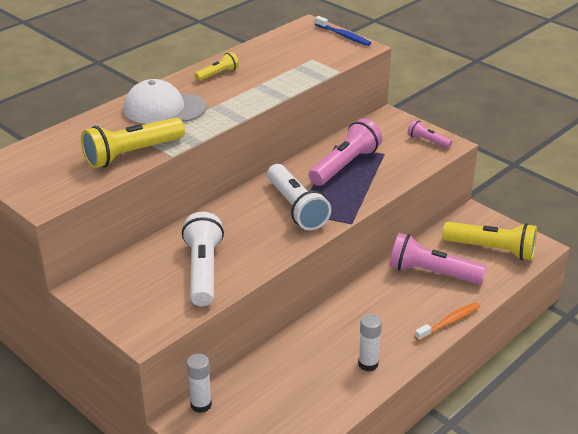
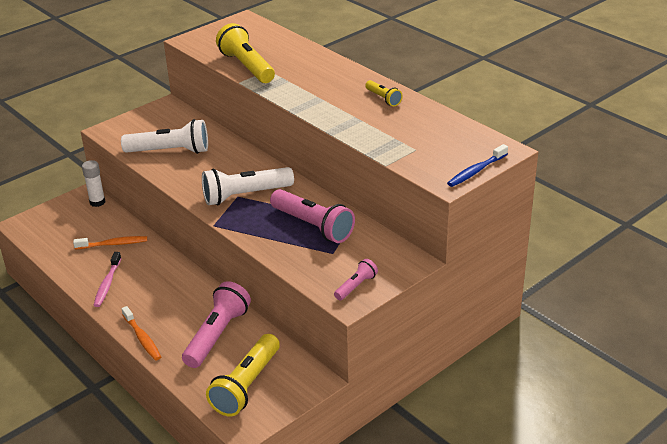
camera: 95 degrees right, 0 degrees up
white cap [124,79,206,124] -> none
white glue stick [358,314,382,371] -> pink toothbrush [93,252,121,307]
none -> orange toothbrush [73,236,147,249]

